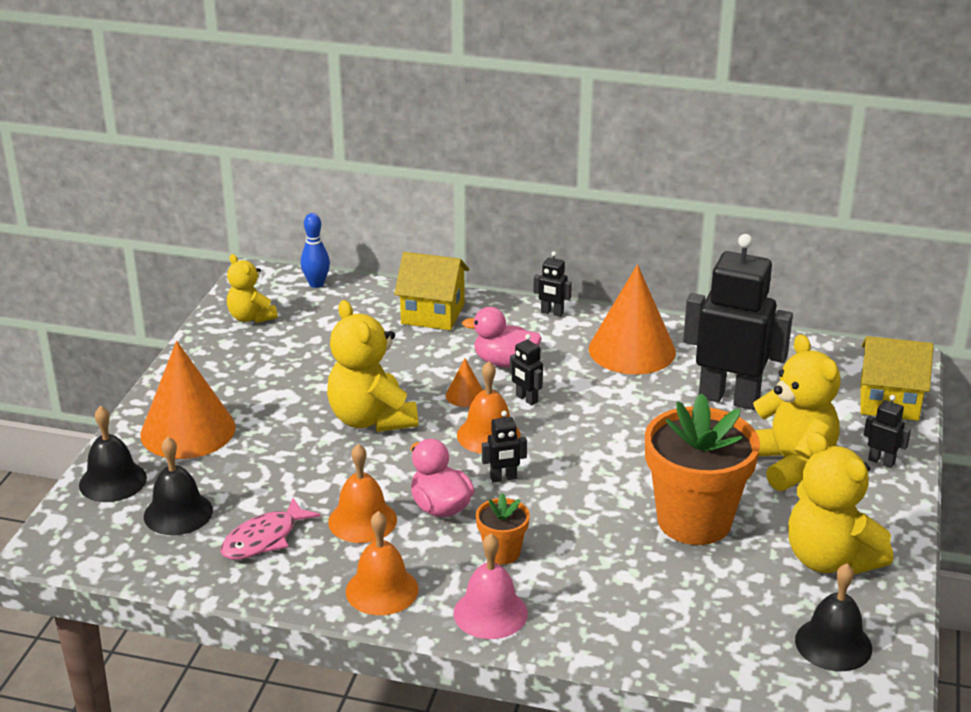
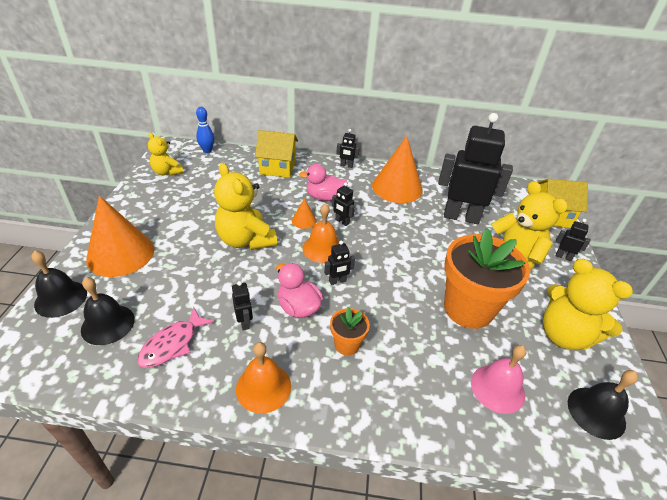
camera: 10 degrees left, 10 degrees up
orange bell [328,444,397,543] -> black robot [232,281,253,330]
pink bell [454,533,528,639] -> pink bell moved to [471,345,527,414]

